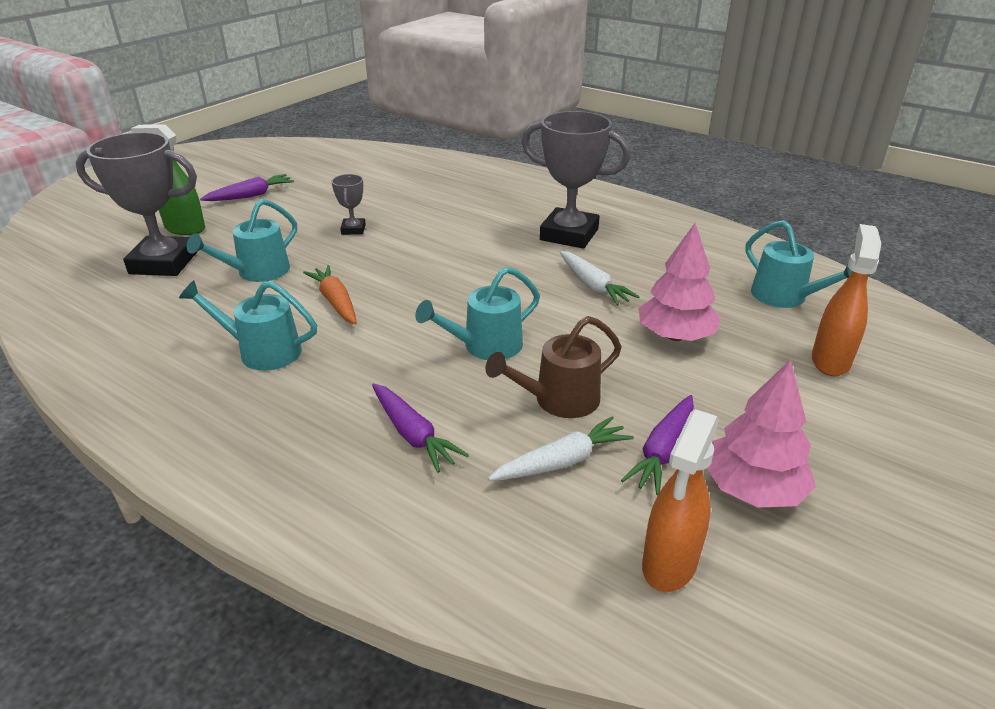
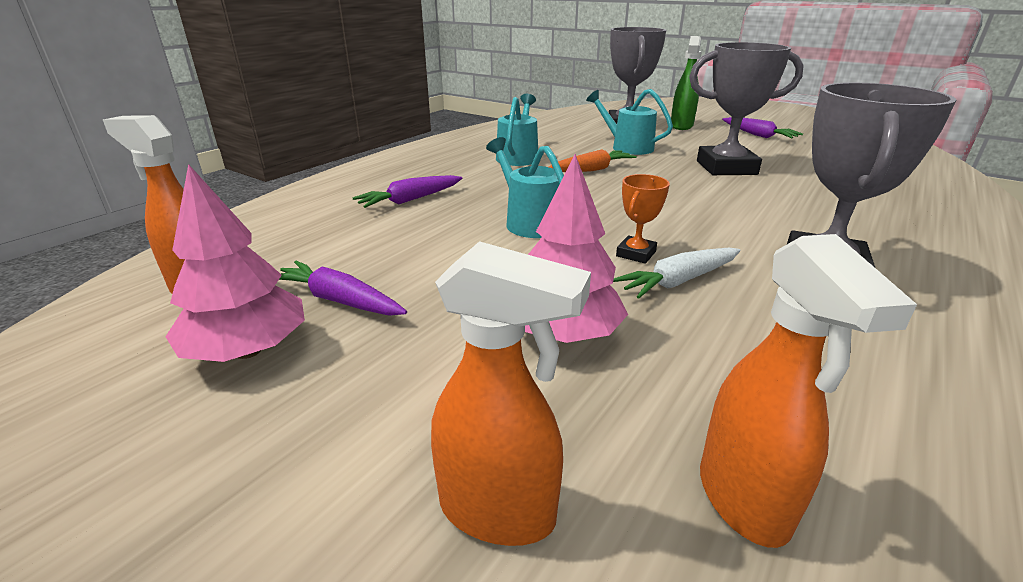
camera: 90 degrees right, 5 degrees down
grey trophy [332,174,366,235] -> grey trophy [689,42,804,175], size x2.13
brown watering can [485,316,621,418] -> none
white carrot [488,416,634,481] -> none
turquoise watering can [745,220,852,308] -> orange spray bottle [700,234,917,548]
none -> orange trophy [616,174,670,264]

